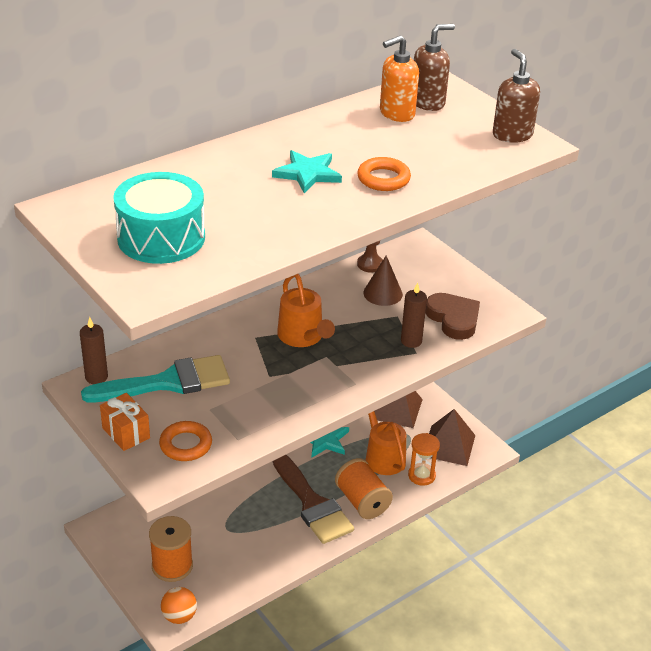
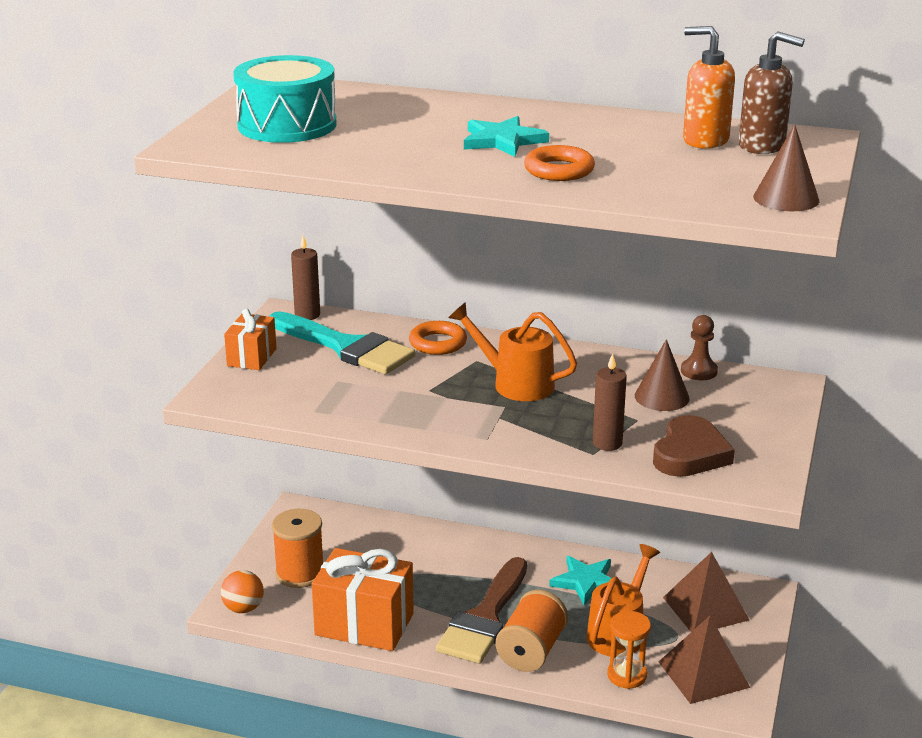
camera: 55 degrees right, 10 degrees down
orange ring [159,421,212,461] -> orange ring moved to [409,321,467,355]
orange watering can [277,274,335,347] -> orange watering can turned 90 degrees clockwise [448,302,577,401]
brown soap dispenser [493,49,540,143] -> brown cone [753,124,819,211]
none -> orange gift [312,548,414,651]

